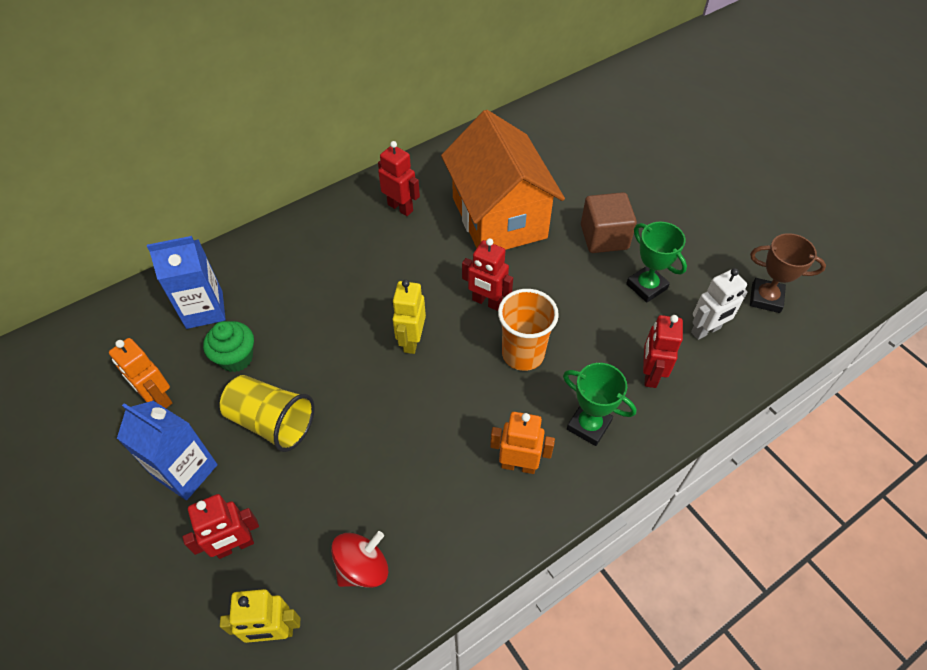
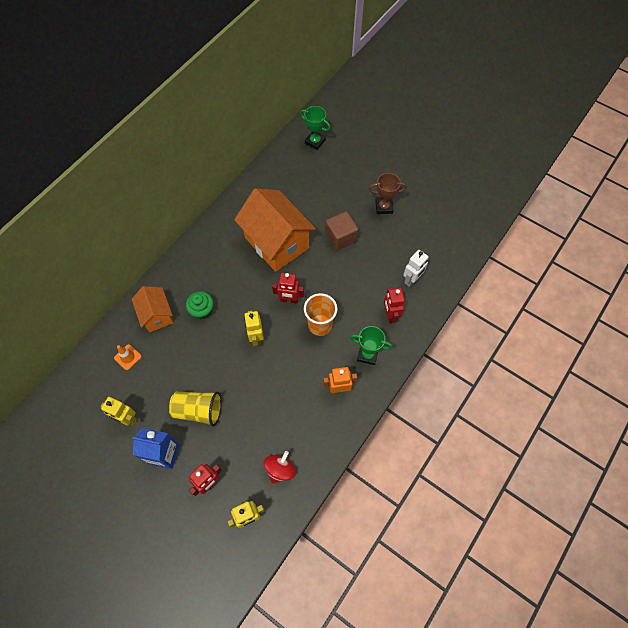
camera: 20 degrees left, 10 degrees up
orange robot [109,338,172,408] -> yellow robot [100,397,137,425]
blue carton [147,236,226,329] -> orange traffic cone [114,344,142,370]
green cupcake [203,321,254,372] -> green cupcake moved to [186,291,214,319]
red robot [378,141,420,216] -> none
green trophy [626,222,687,303] -> green trophy moved to [300,106,331,150]
brown trophy [750,233,826,313] -> brown trophy moved to [369,173,407,214]
none -> orange house [132,286,173,332]

